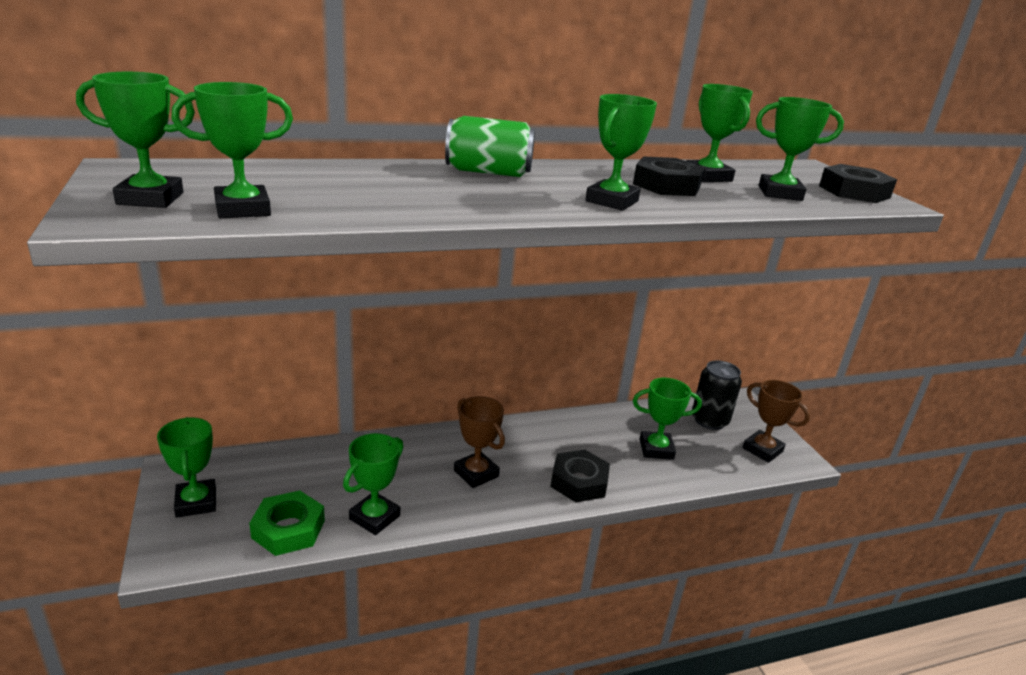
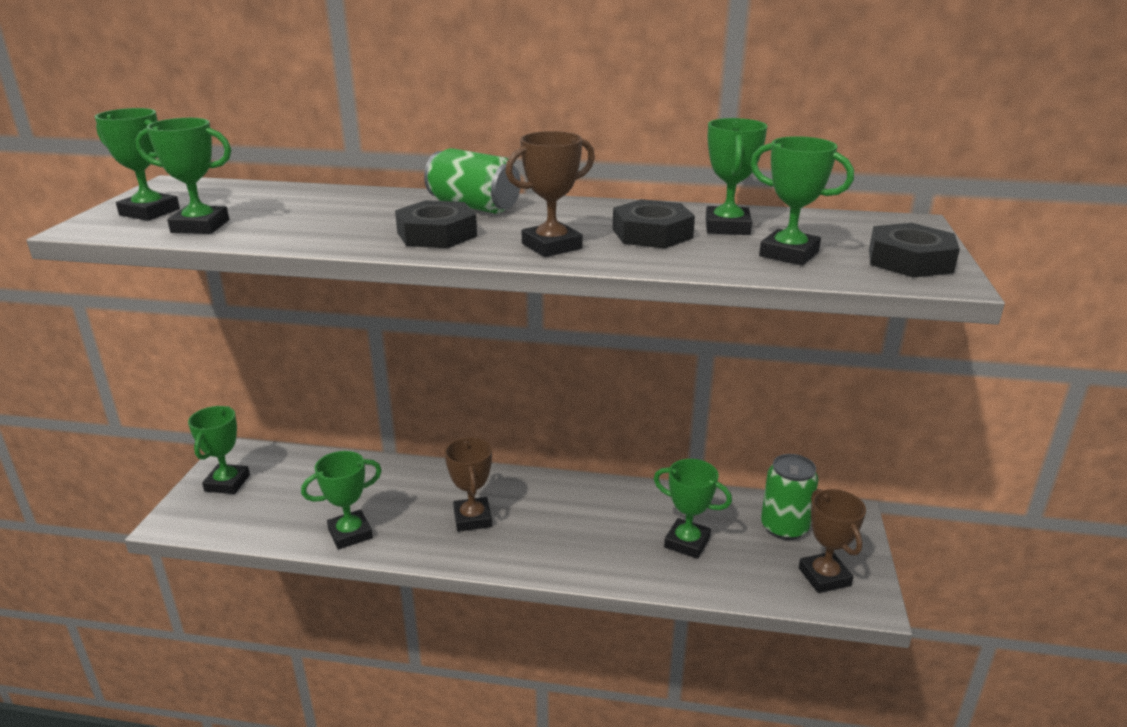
camera: 30 degrees right, 0 degrees up
green nut [249,490,325,556] -> none
black nut [550,449,610,502] -> black nut moved to [395,200,477,248]
green trophy [586,94,657,211] -> brown trophy [505,131,595,257]
black can [692,360,742,430] -> green can [761,454,819,540]

